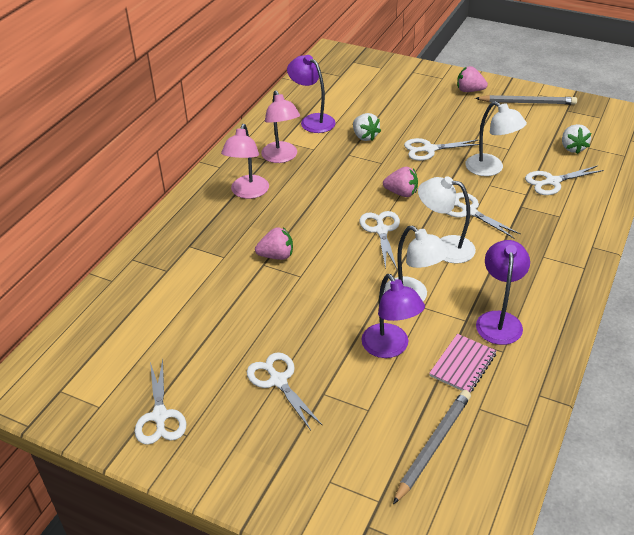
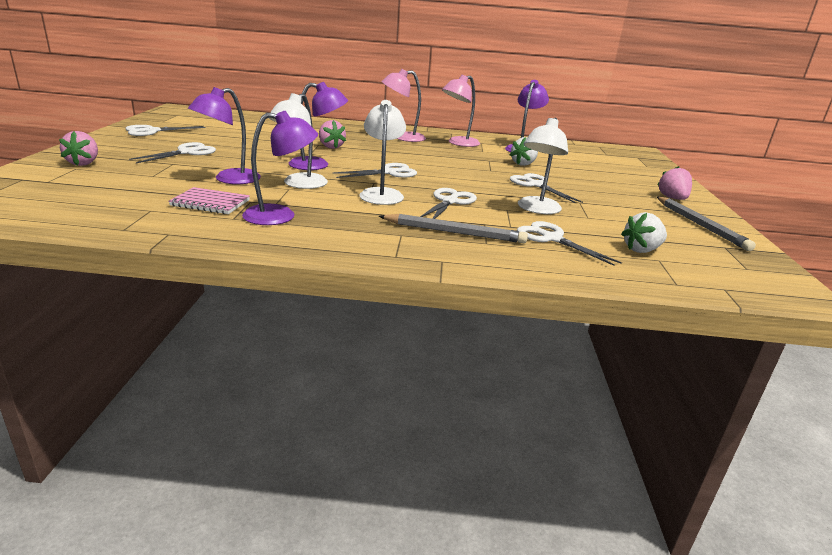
camera: 65 degrees right, 15 degrees down
pink strawberry [383,167,418,197] -> pink strawberry moved to [59,131,98,166]
grey pencil [393,390,471,504] -> grey pencil moved to [379,214,528,243]
none -> purple lamp [289,82,348,170]

